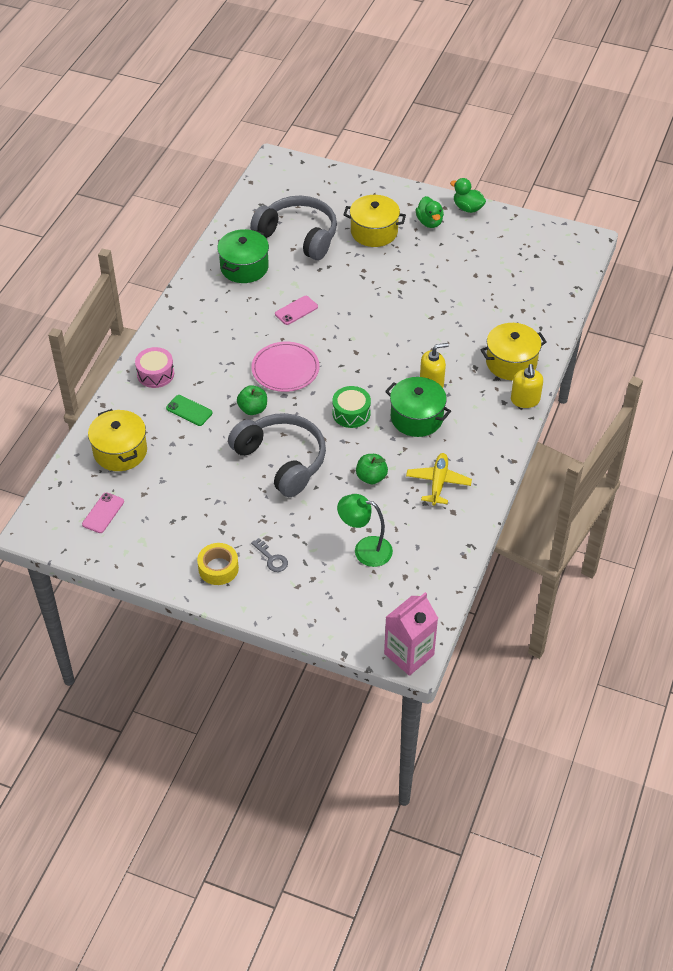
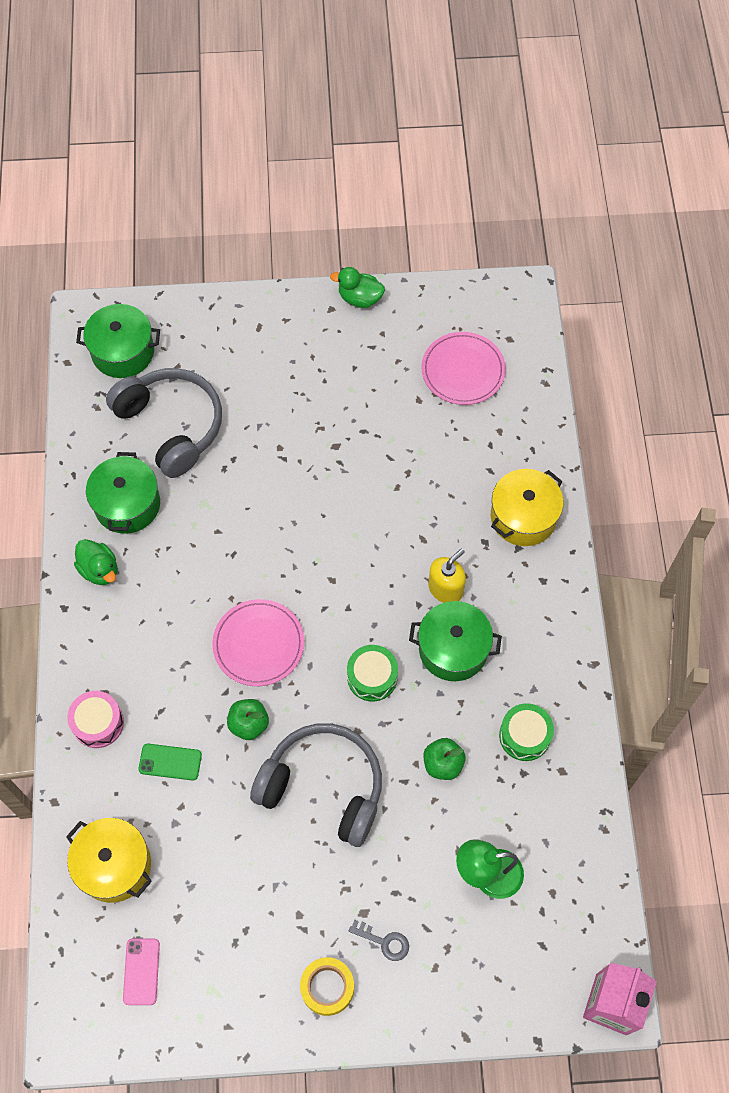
camera: 25 degrees left, 15 degrees up
grey headphones [250,196,337,260] -> grey headphones turned 45 degrees clockwise [106,368,222,478]
pink phone [275,296,318,325] -> none
yellow pot [344,195,406,247] -> none
yellow plane [406,453,472,506] -> green drum [499,703,554,761]
green duck [416,196,444,228] -> green duck moved to [74,539,117,585]
yellow soap dispenser [511,364,543,408] -> none
none -> green pot [76,304,160,378]
none -> pink plate [421,332,506,405]

